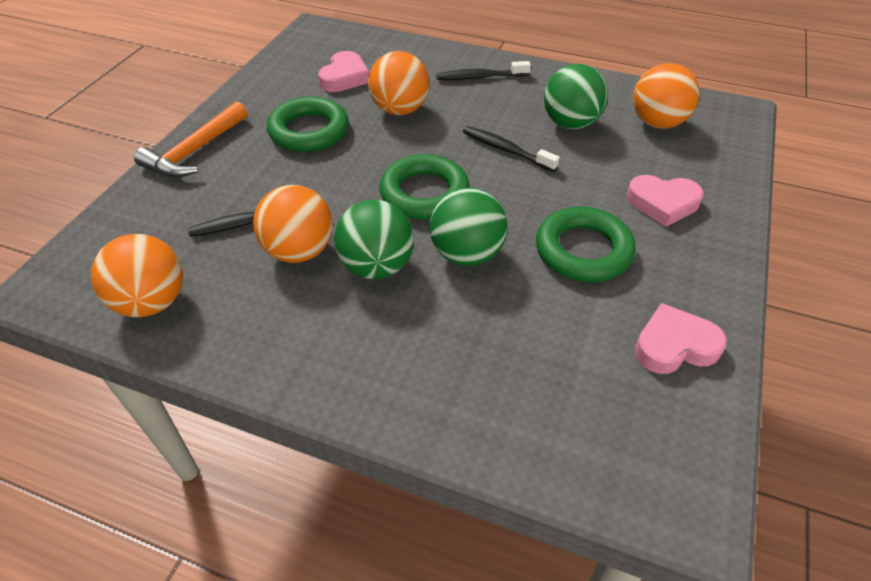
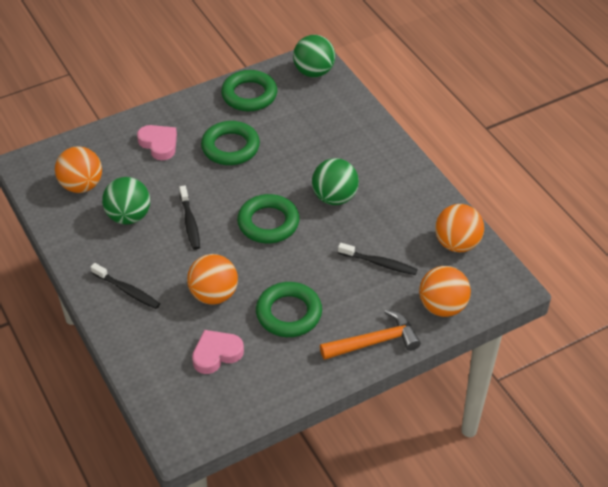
camera: 140 degrees left, 0 degrees up
orange ball [253,185,333,263] -> orange ball moved to [419,266,471,317]
green ball [429,188,508,266] -> green ball moved to [293,35,335,78]
pink heart [635,303,727,374] -> green ring [221,70,277,112]

